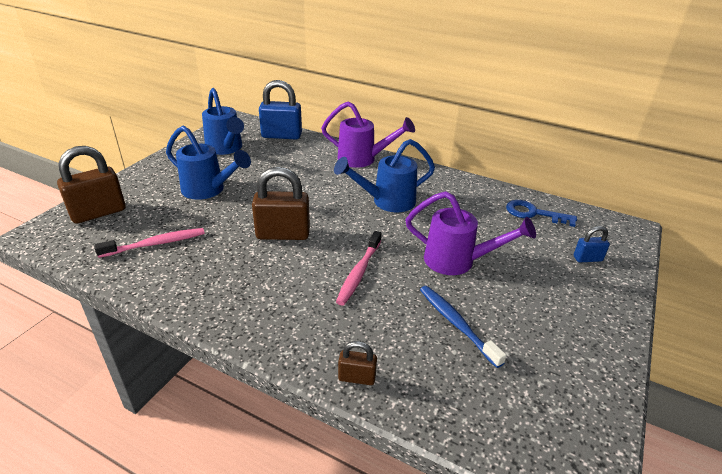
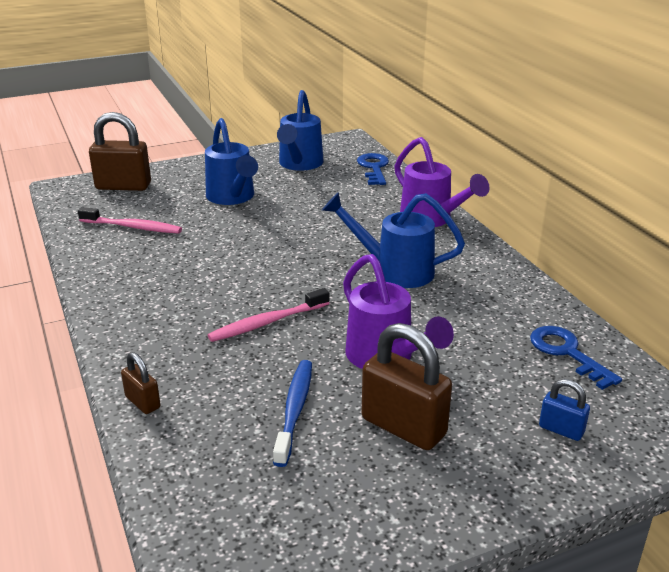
camera: 40 degrees right, 5 degrees down
brown padlock [252,167,310,240] -> brown padlock moved to [362,323,452,450]
blue padlock [259,80,302,139] -> blue key [357,153,389,185]

